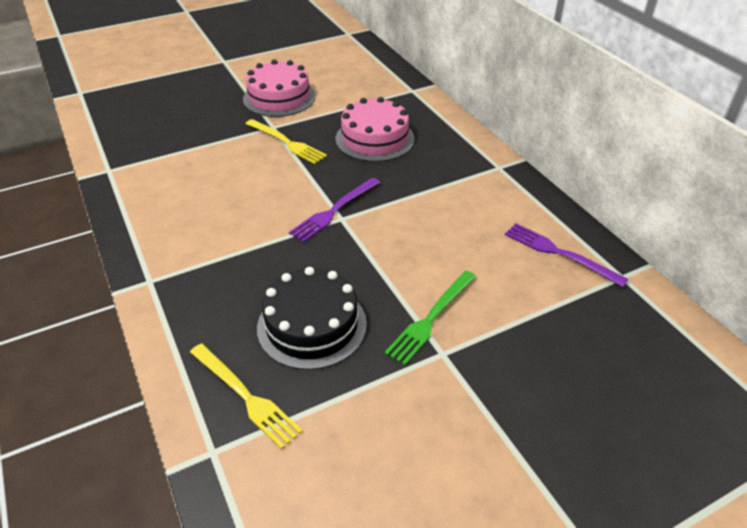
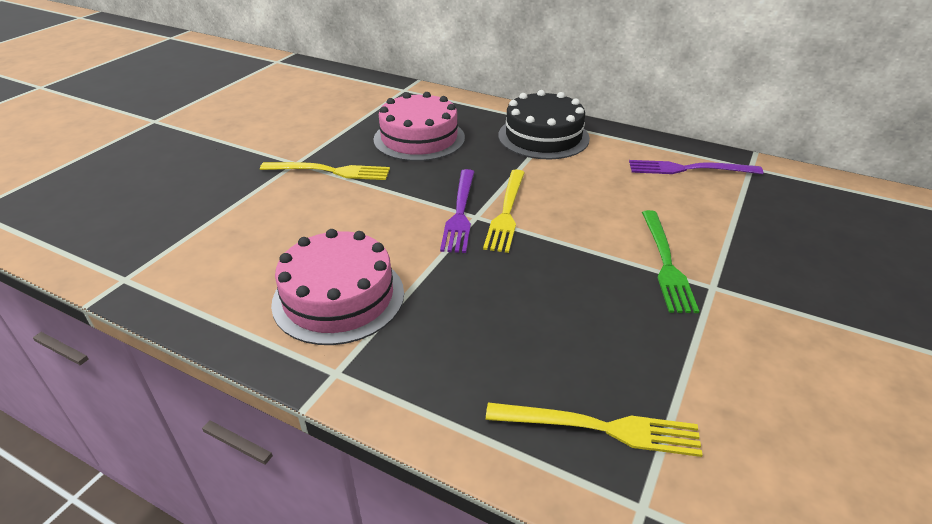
camera: 35 degrees left, 5 degrees down
pink cake [243,59,316,117] -> pink cake moved to [271,229,404,345]
black cake [257,267,367,370] -> black cake moved to [498,90,590,159]
none -> yellow fork [483,169,525,253]

